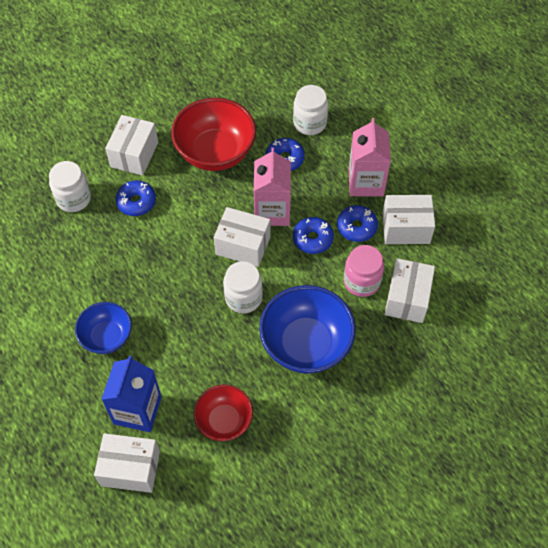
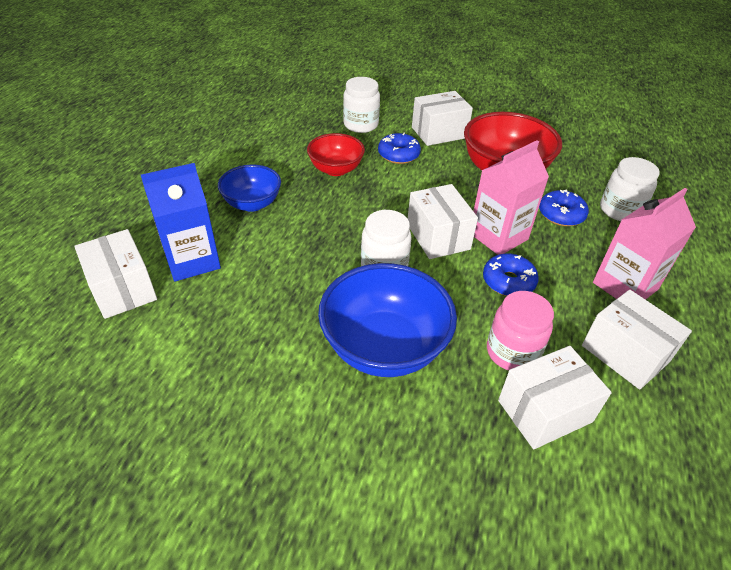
camera: 50 degrees right, 15 degrees down
red bowl [194,385,253,441] -> red bowl moved to [307,133,365,176]
blue donut [337,205,378,242] -> none

